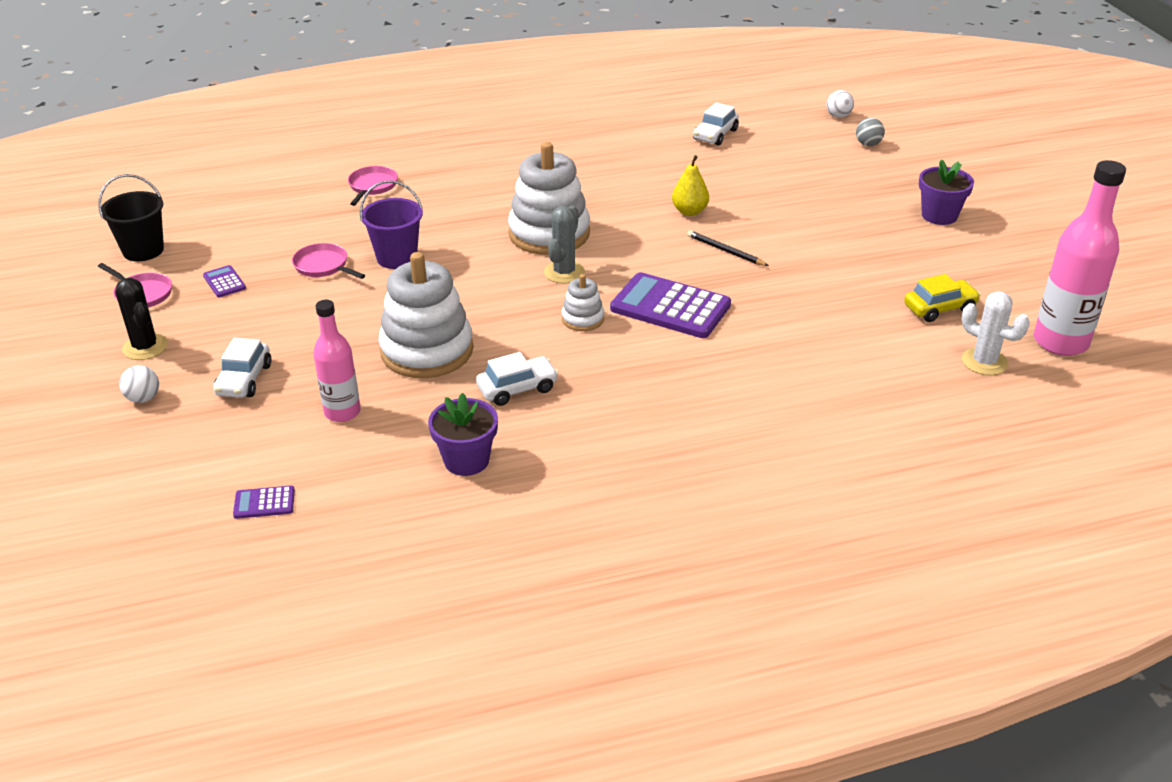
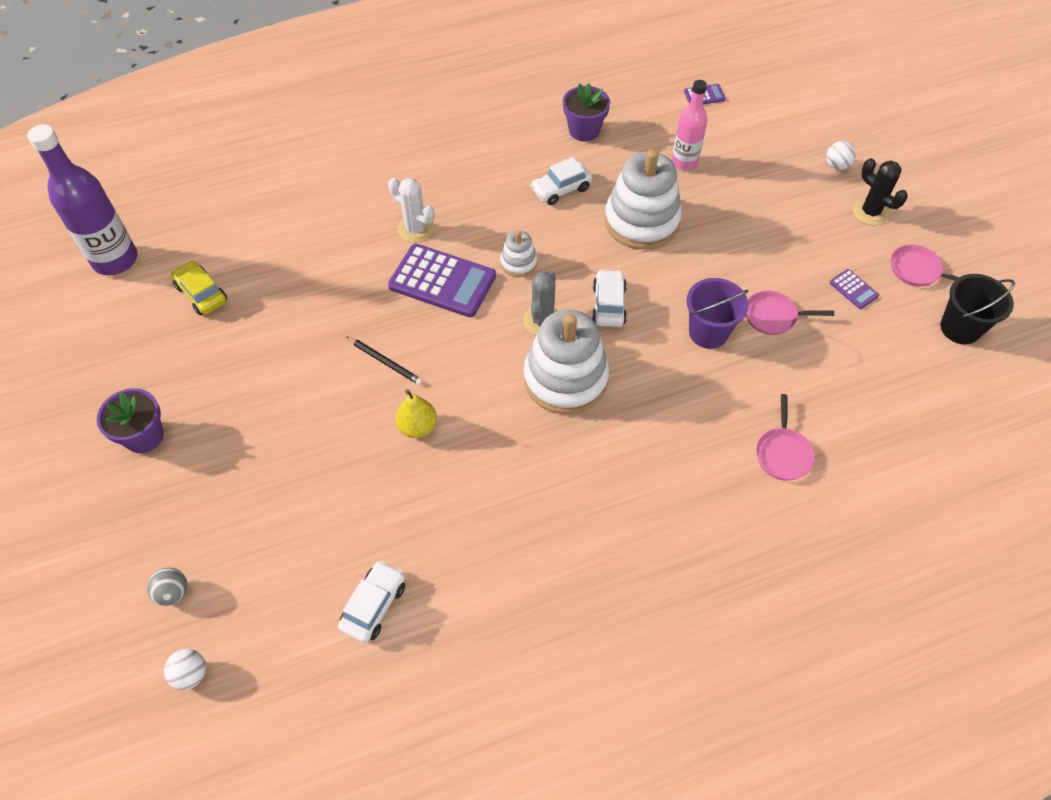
camera: 175 degrees right, 20 degrees up
white car [213,338,271,398] -> white car moved to [592,269,627,327]
pink pan [292,243,365,279] -> pink pan turned 150 degrees clockwise [746,291,834,335]
yellow car [904,274,981,322] -> yellow car turned 75 degrees clockwise [171,260,227,315]
white cactus [962,291,1030,375] -> white cactus moved to [388,178,434,243]
pink bottle [1034,160,1126,356] -> purple bottle [27,124,138,275]

